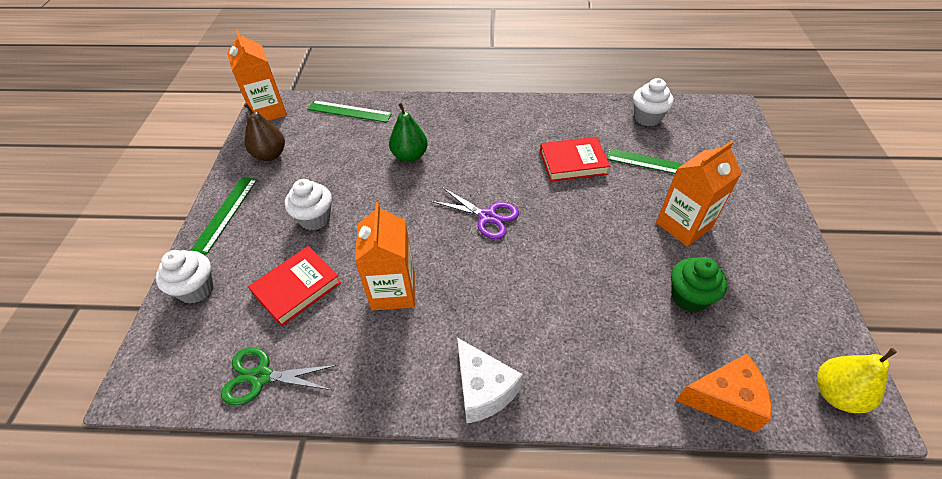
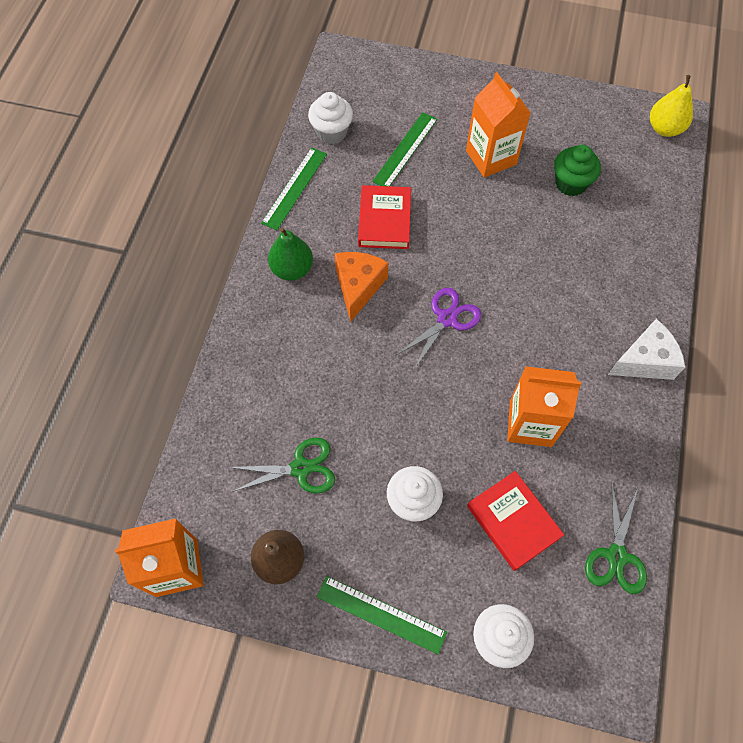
camera: 80 degrees left, 15 degrees up
green ruler [308,100,392,123] -> green ruler moved to [261,148,327,230]
green pear [389,103,428,162] -> green pear moved to [268,227,313,281]
orange cheese [676,354,772,433] -> orange cheese moved to [334,252,388,322]
none -> green scissors [228,438,335,494]

